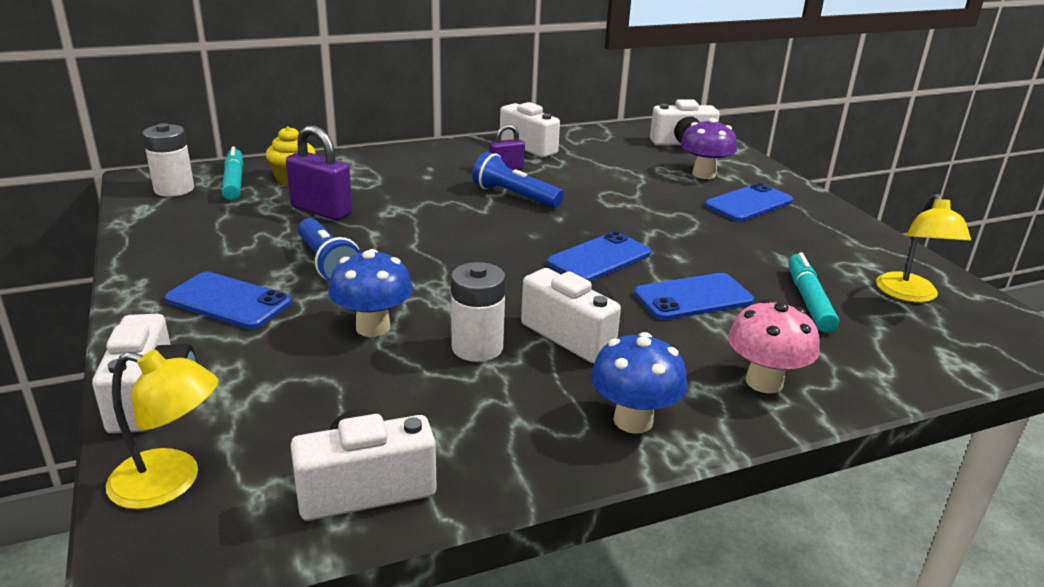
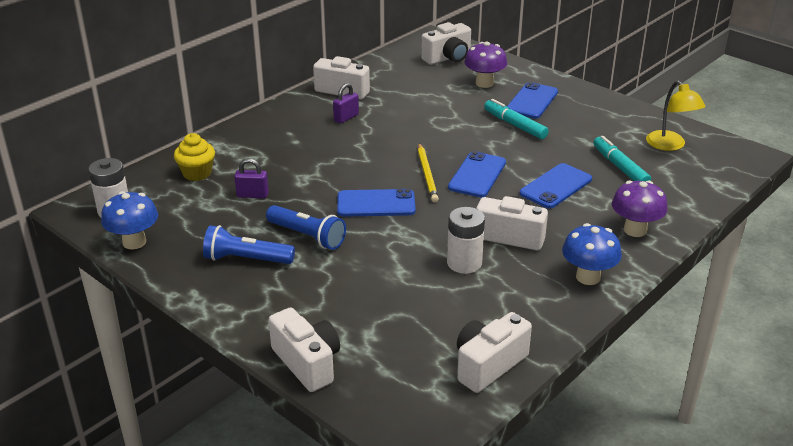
camera: 25 degrees left, 5 degrees up
yellow lamp [106,350,218,509] -> none
blue phone [165,272,292,329] -> blue phone moved to [337,189,416,217]
turquoise marker [222,146,244,200] -> turquoise marker moved to [484,99,549,139]
purple padlock [286,125,352,220] -> purple padlock [234,158,269,198], size x0.60
blue mushroom [328,249,413,337] -> blue mushroom moved to [101,191,158,249]
blue flashlight [472,152,564,208] -> blue flashlight moved to [203,225,295,264]
pink mushroom [728,299,820,394] -> purple mushroom [612,180,668,237]
none -> yellow pencil [418,143,439,202]

